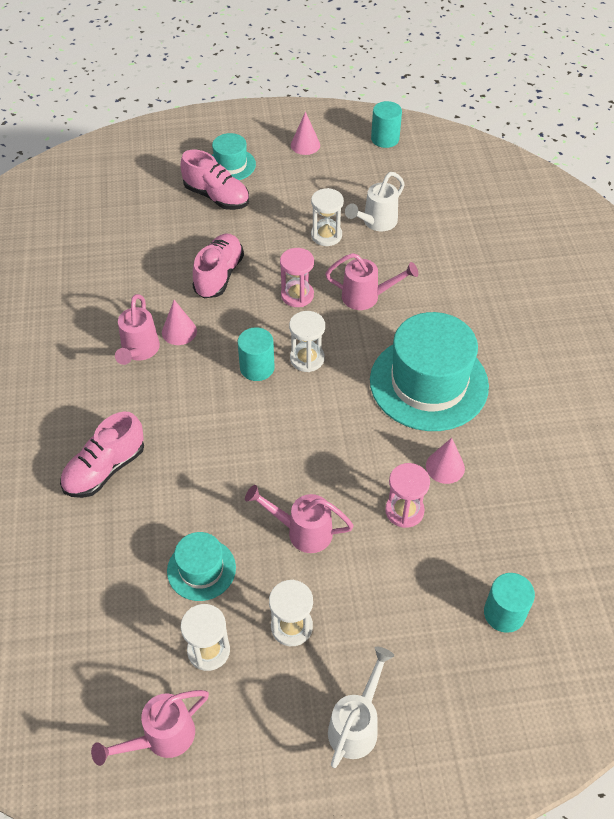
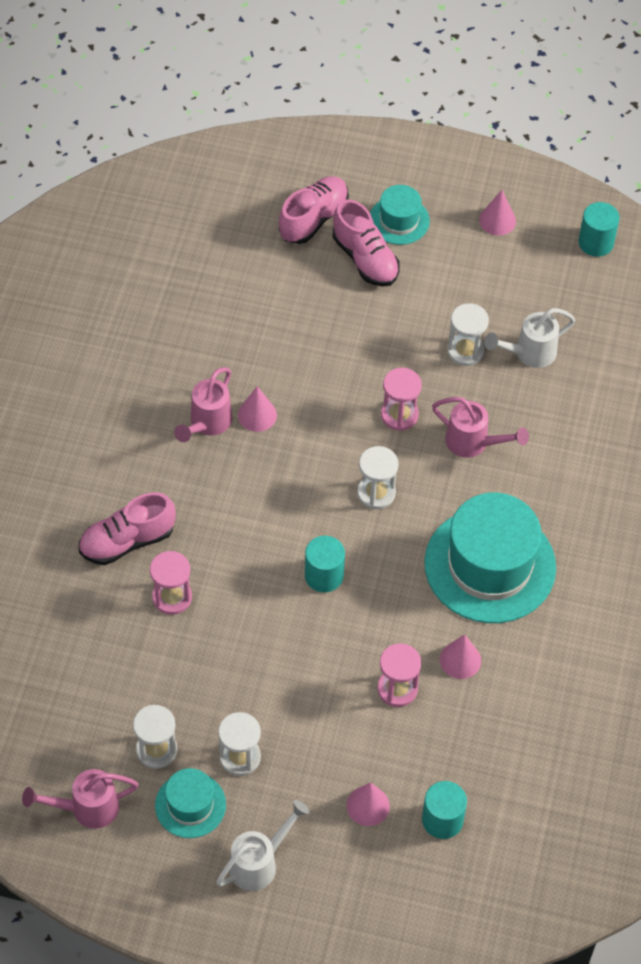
camera: 20 degrees right, 5 degrees up
turquoise hat [167,532,236,601] -> turquoise hat moved to [155,768,226,838]
pink shoe [192,234,244,298] -> pink shoe moved to [279,176,349,244]
turquoise cylinder [237,327,275,381] -> turquoise cylinder moved to [305,536,345,592]
pink watering can [245,485,354,553] -> none
none -> pink hourglass [150,551,192,615]
none -> pink cone [347,782,390,826]

